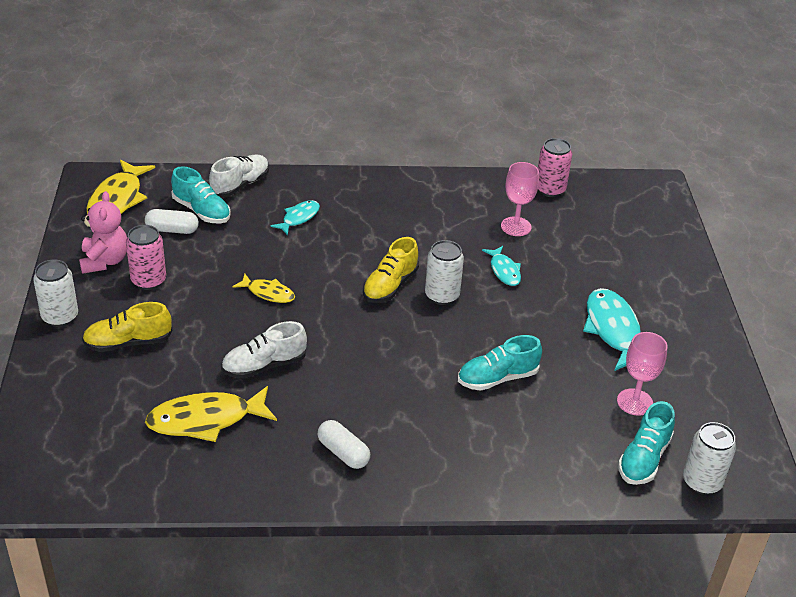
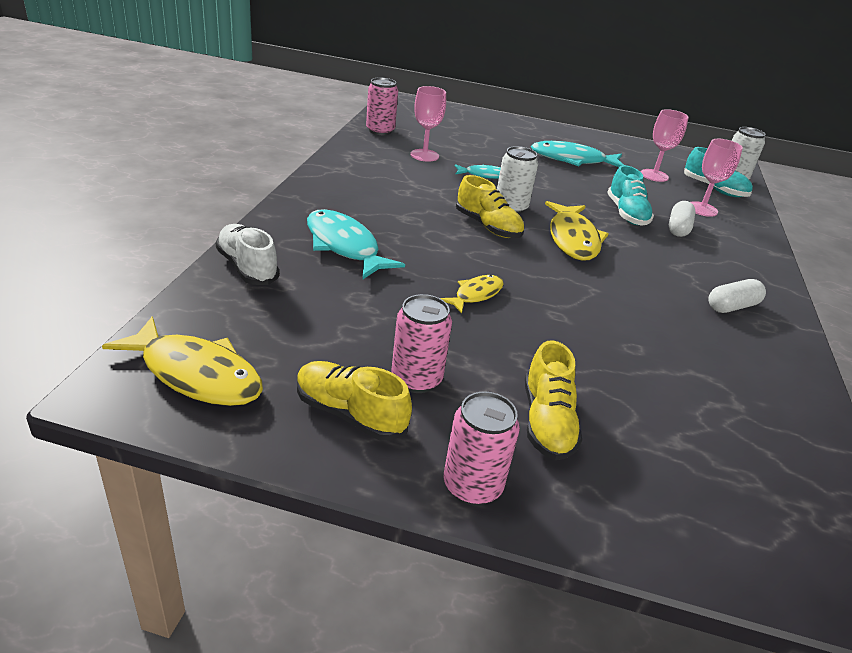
camera: 75 degrees left, 5 degrees down
white can [33,260,78,327] -> pink can [444,391,520,506]
pink teddy bear [79,191,127,274] -> yellow shoe [297,361,412,441]
white capsule [145,209,199,234] -> white capsule moved to [669,201,696,237]
yellow fish [145,386,277,442] -> yellow fish moved to [545,201,608,261]
turquoise shoe [171,166,231,224] -> none
white shoe [221,321,307,379] -> none
turquoise fish [270,200,320,235] -> turquoise fish [307,209,405,279], size x1.77
none -> pink goblet [691,139,743,217]

